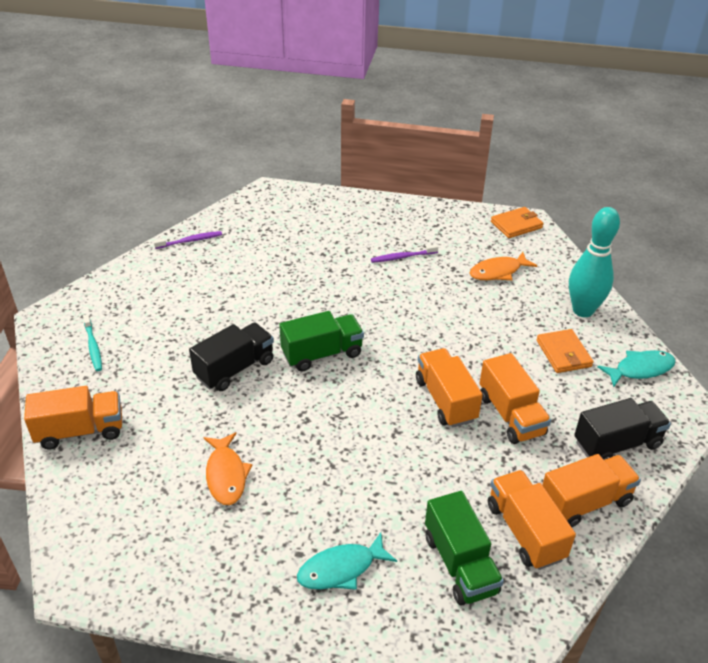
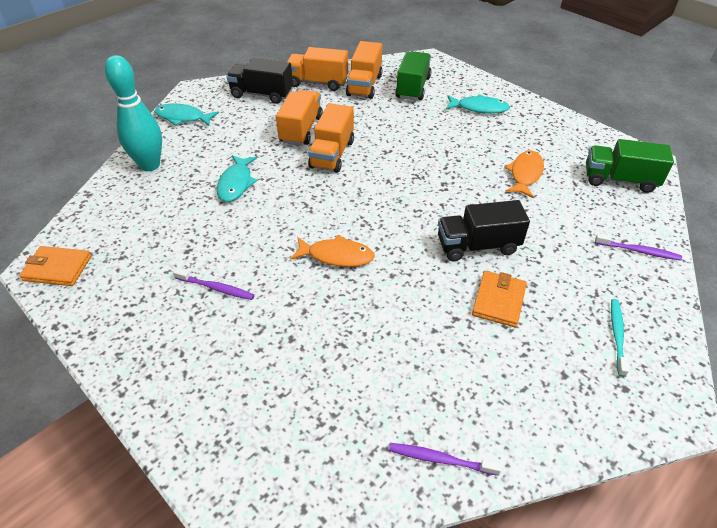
camera: 145 degrees left, 5 degrees up
orange truck [24,386,122,450] -> purple toothbrush [595,234,682,261]
green truck [279,311,364,371] -> green truck moved to [586,139,674,193]
orange fish [470,252,537,280] -> orange fish moved to [290,235,375,267]
orange wallet [536,329,594,373] -> orange wallet moved to [472,271,527,327]
none -> turquoise fish [217,155,258,202]

